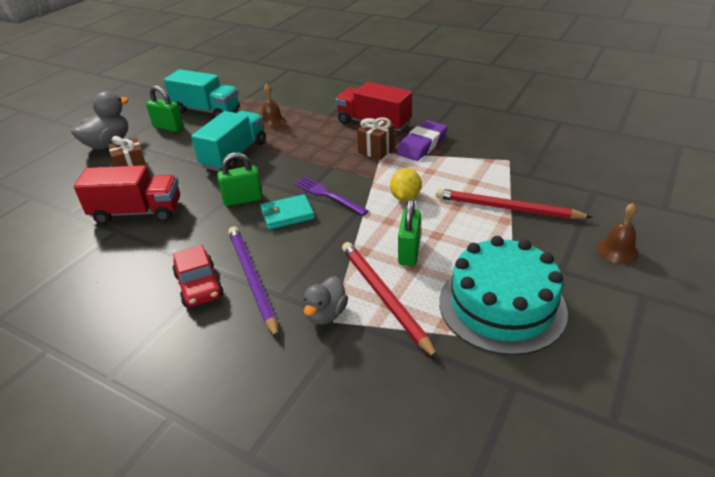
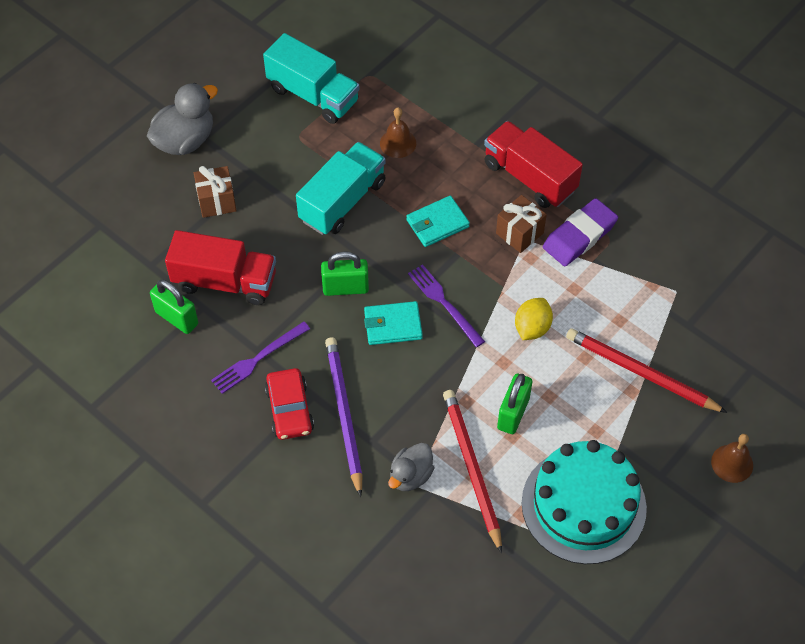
camera: 10 degrees right, 20 degrees up
green padlock [146,86,184,132] -> green padlock moved to [150,279,198,334]
none -> purple fork [211,321,310,394]
none -> turquoise wallet [406,196,470,247]

